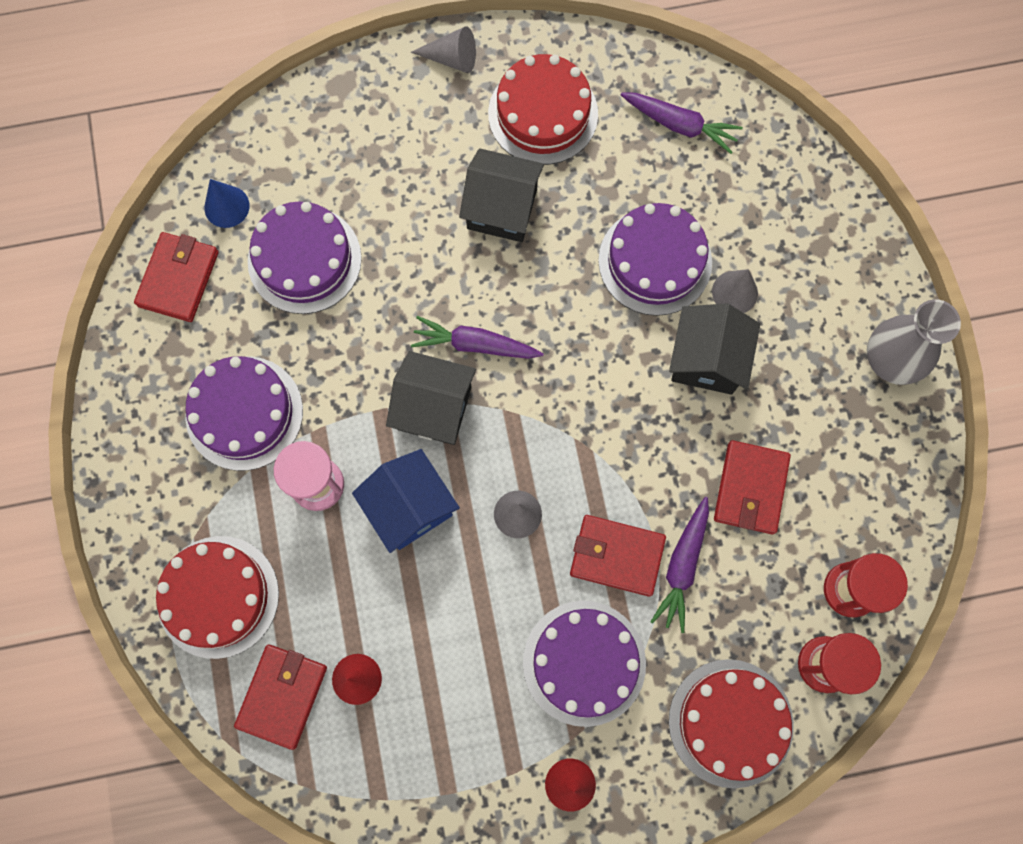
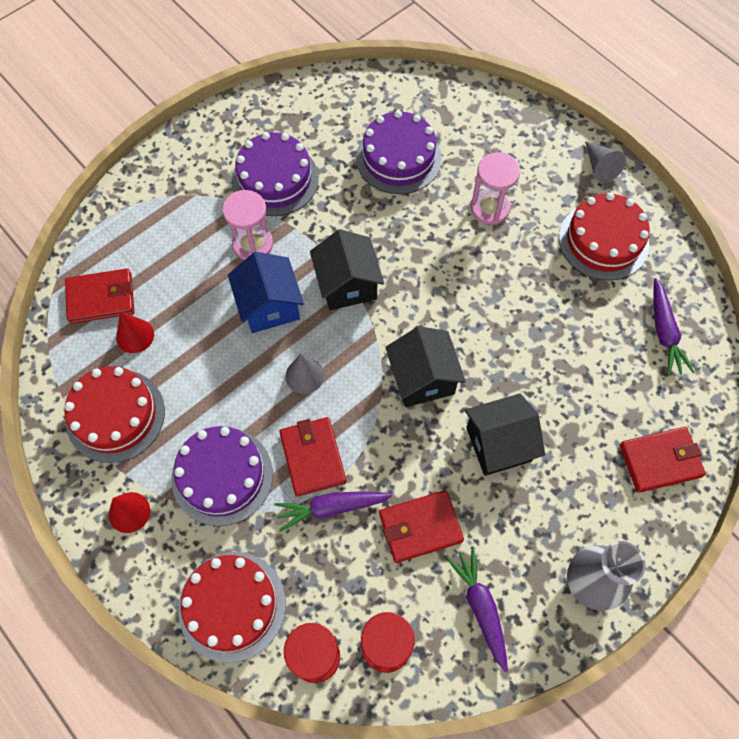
camera: 60 degrees right, 10 degrees down
red wallet [134,232,219,322] -> red wallet moved to [620,427,706,493]
red cake [156,536,279,659] -> red cake moved to [64,366,165,463]
blue cone [204,179,250,228] -> none
blue house [352,449,460,553] -> blue house turned 45 degrees counterclockwise [228,252,304,333]
purple carrot [411,316,544,359] -> purple carrot moved to [446,547,508,672]
black house [459,148,544,242] -> black house moved to [385,326,466,407]
purple cake [598,203,712,316] -> none
grey cone [712,269,758,313] -> none
none -> pink hourglass [470,152,520,225]

